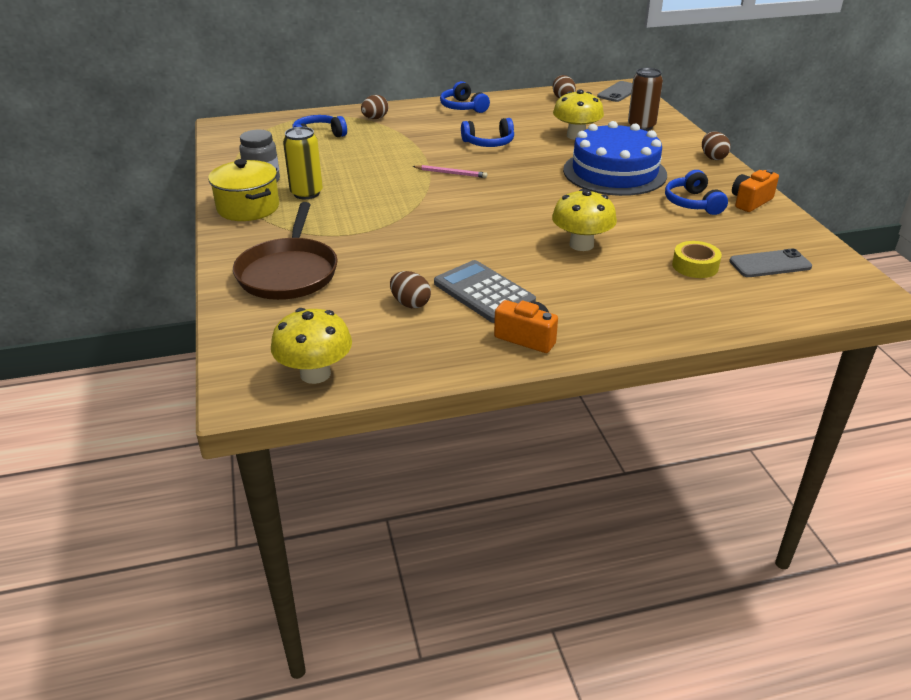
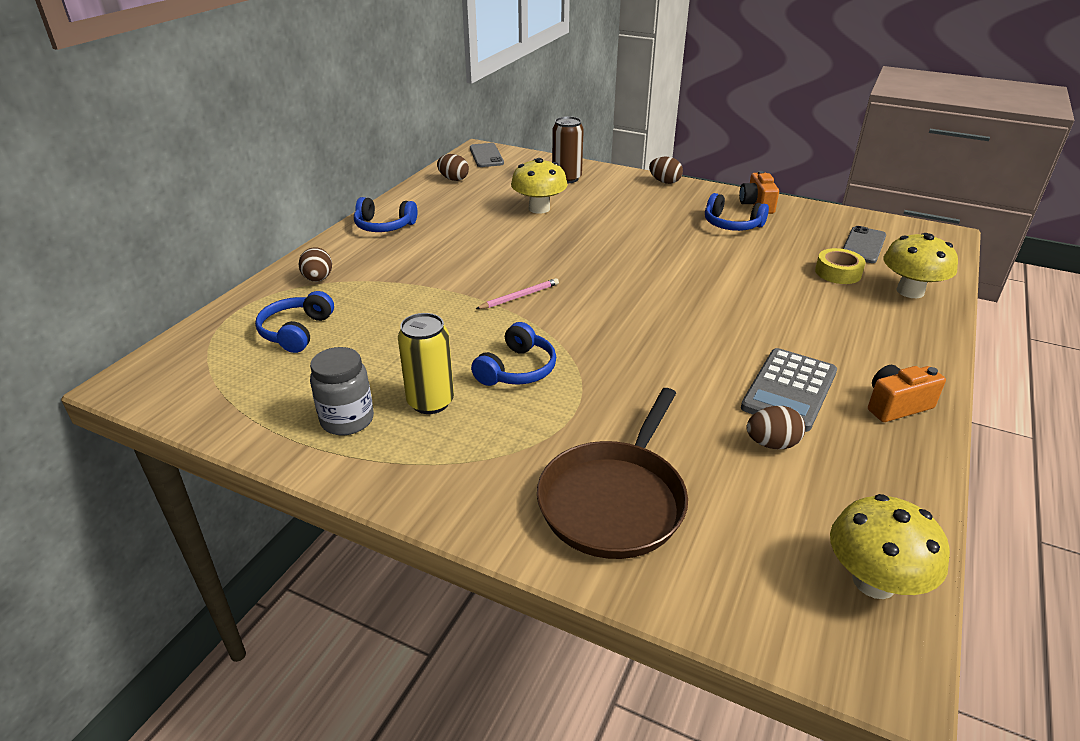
camera: 50 degrees left, 0 degrees up
yellow pot [208,159,279,221] -> none
brown pan [233,202,338,300] -> brown pan turned 75 degrees clockwise [537,388,688,559]
grey calculator [434,260,536,323] -> grey calculator turned 60 degrees counterclockwise [741,348,837,432]
blue headphones [461,118,514,147] -> blue headphones moved to [471,322,556,386]
yellow mushroom [552,189,617,251] -> yellow mushroom moved to [883,233,958,298]
blue cake [563,121,667,196] -> none

